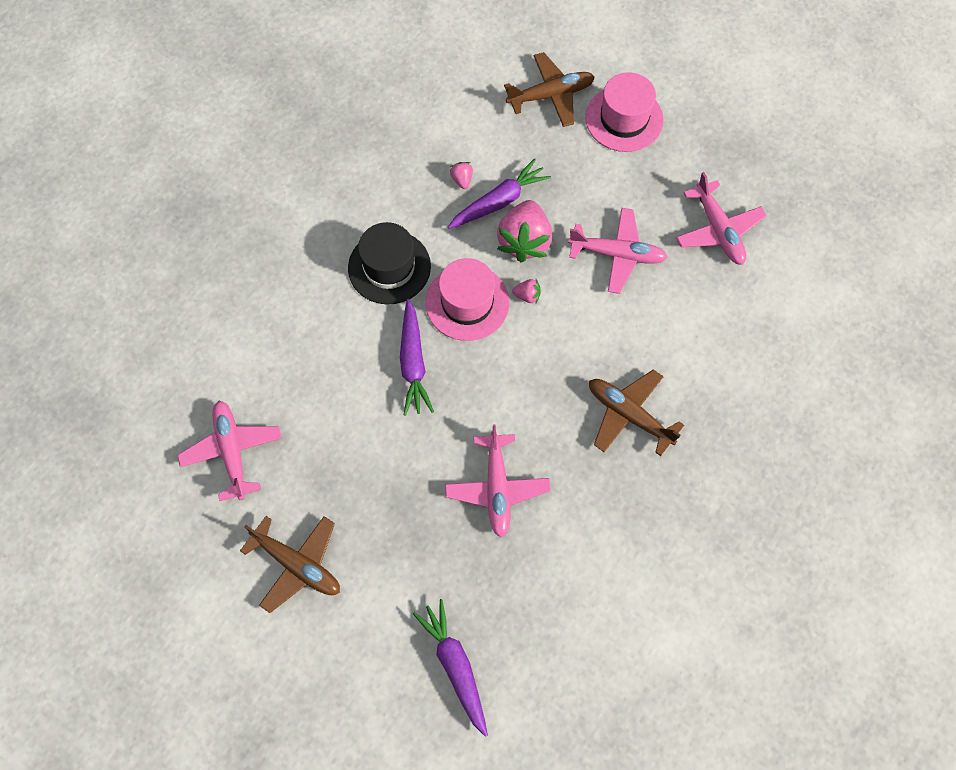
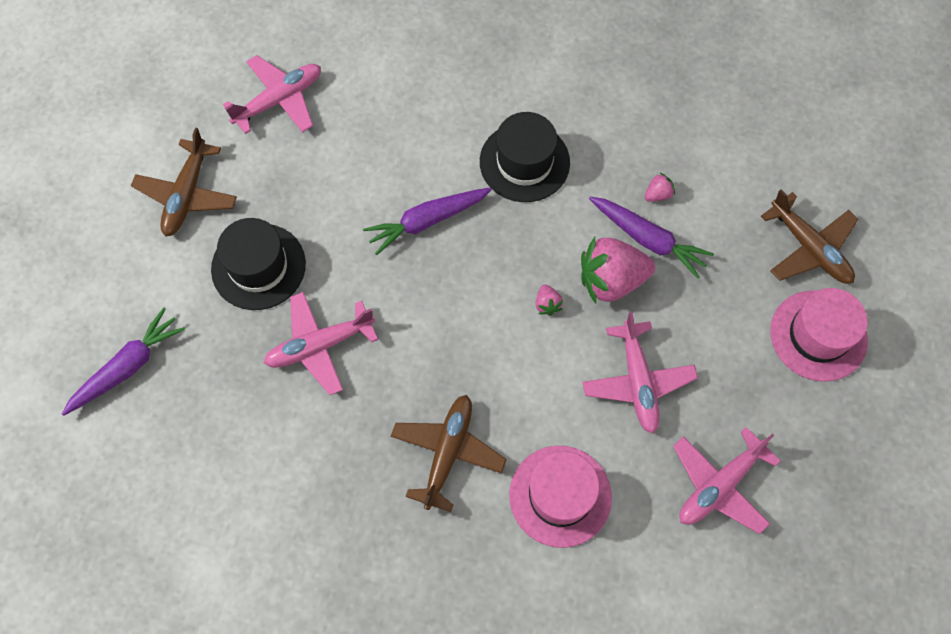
camera: 70 degrees right, 0 degrees up
pink hat [425,258,509,341] -> pink hat moved to [509,446,612,548]
none -> black hat [211,218,306,310]

